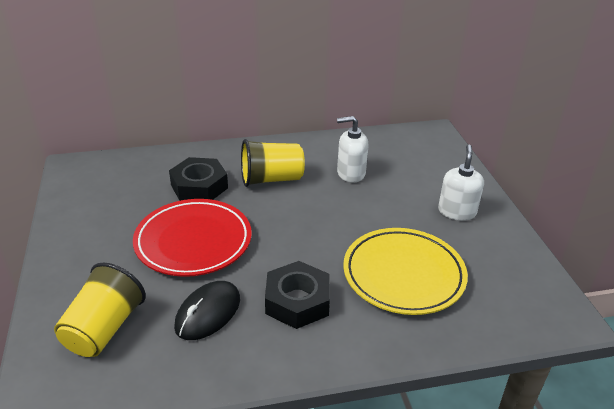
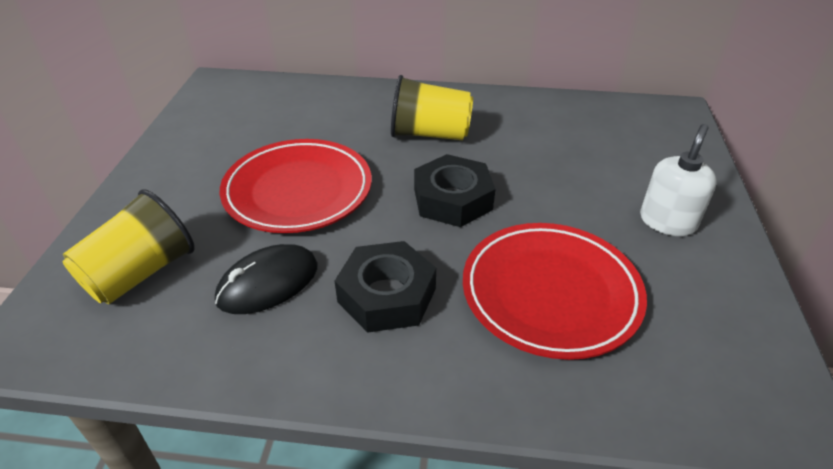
camera: 20 degrees right, 5 degrees up
black nut [169,157,228,201] -> black nut moved to [414,154,495,227]
white soap dispenser [337,116,369,183] -> none
yellow plate [343,228,468,315] -> red plate [463,223,647,360]

